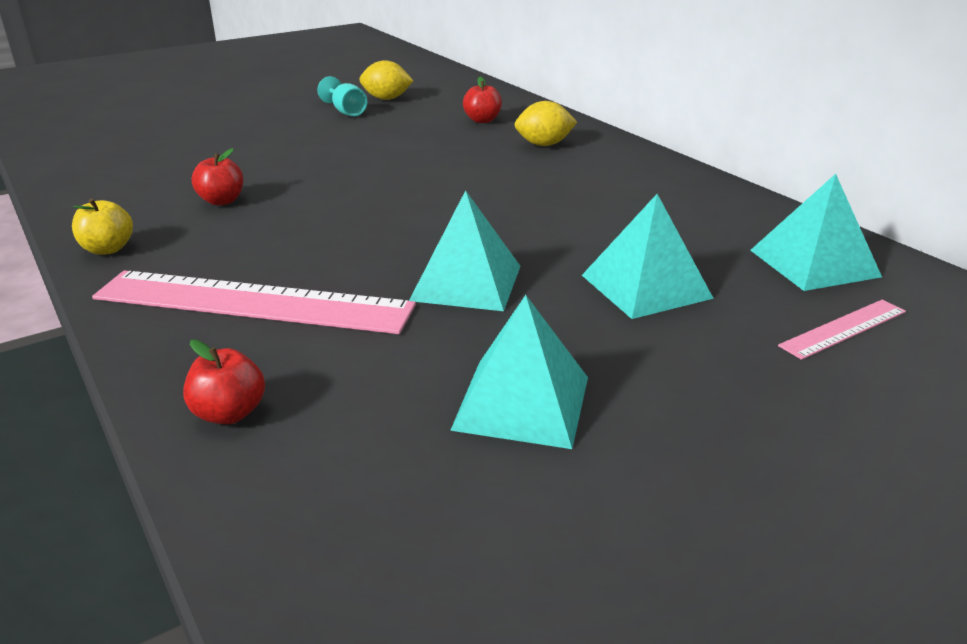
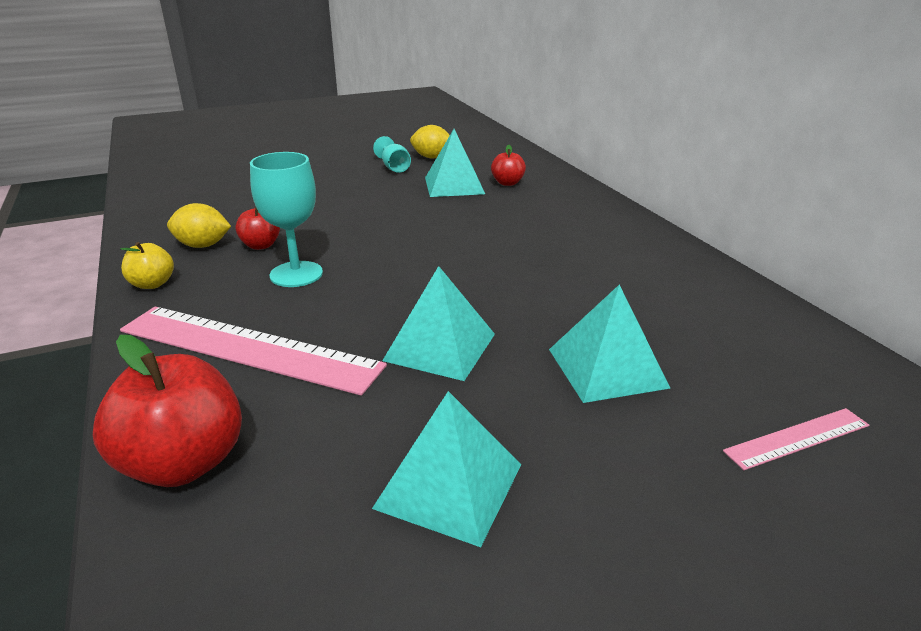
camera: 10 degrees right, 0 degrees up
red apple [183,340,265,424] -> red apple [93,335,242,487], size x1.85
yellow lemon [515,101,577,146] -> yellow lemon moved to [167,203,231,248]
turquoise pyramid [750,174,882,291] -> turquoise pyramid moved to [425,129,485,197]
none -> turquoise goblet [250,152,323,287]

